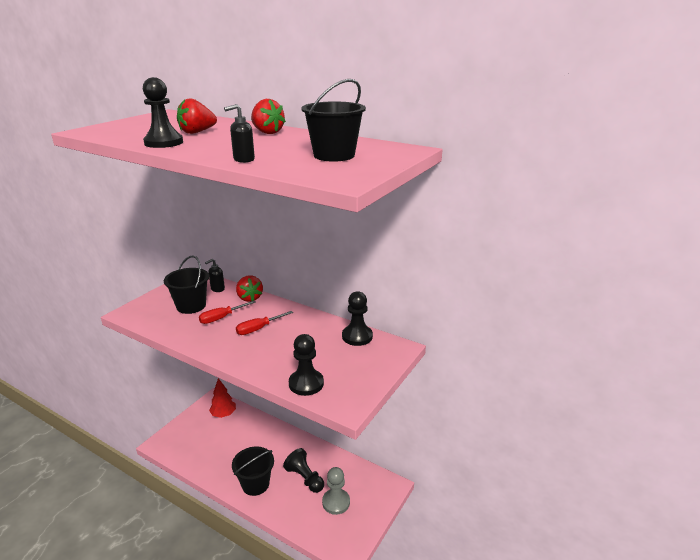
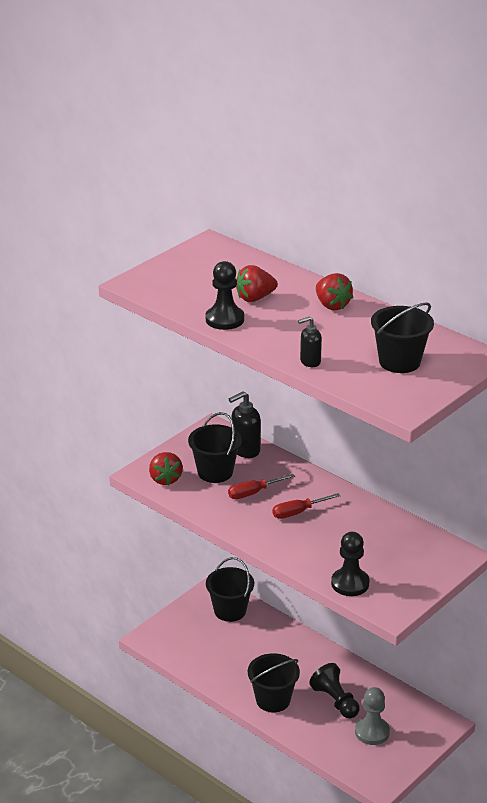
camera: 10 degrees right, 5 degrees up
black soap dispenser [205,259,225,292] -> black soap dispenser [229,391,261,458], size x1.61
red tree [209,378,236,418] -> black bucket [206,557,254,622]
red strawberry [236,275,263,302] -> red strawberry moved to [149,452,183,486]
black pawn [342,291,373,346] -> none

